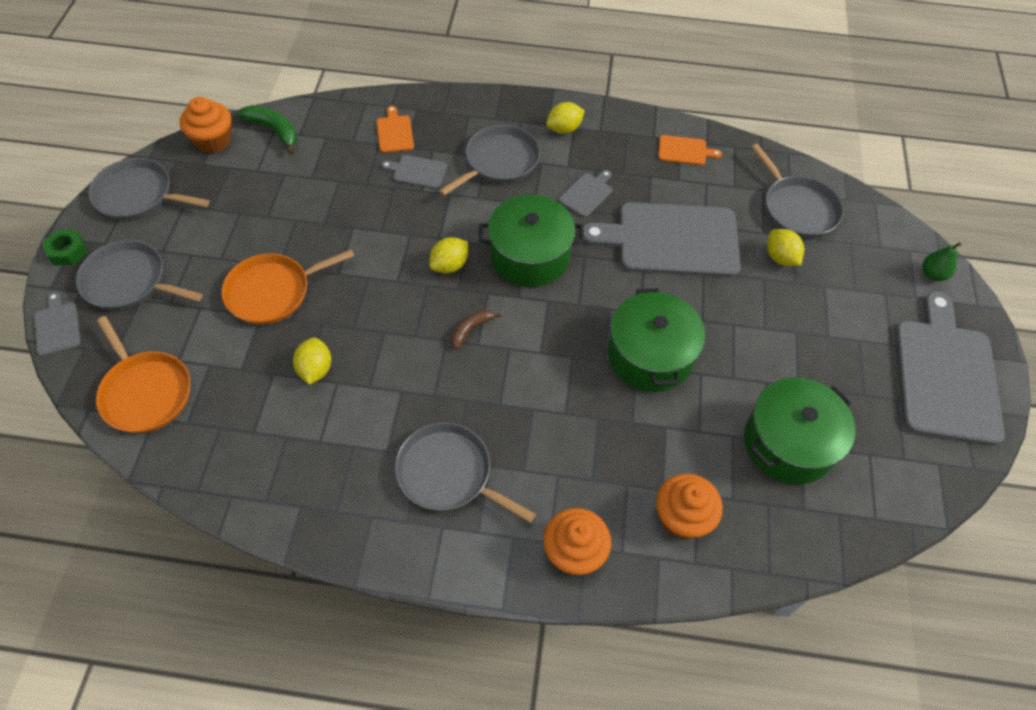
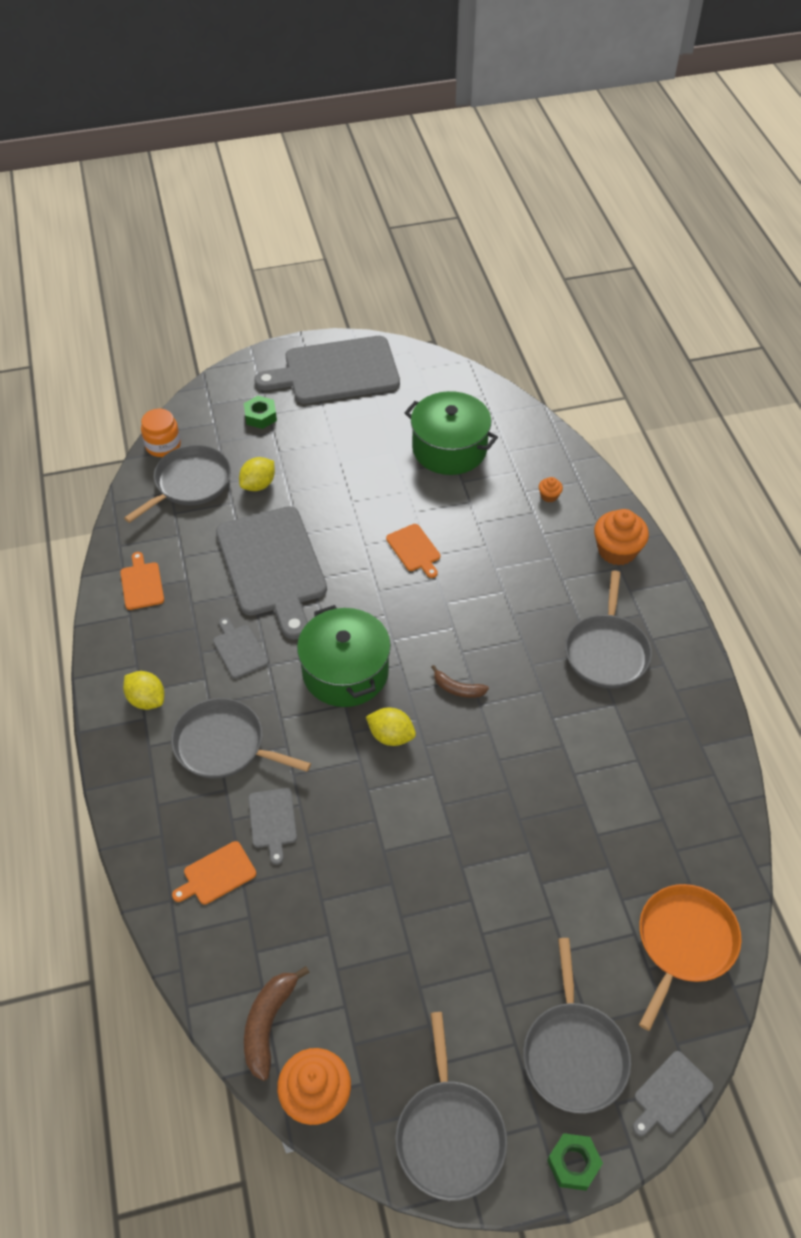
camera: 110 degrees left, 5 degrees down
orange pan [222,249,354,324] -> none
green banana [237,105,297,154] -> brown banana [244,966,310,1081]
yellow lemon [293,337,331,385] -> none
grey cutting board [559,170,612,217] -> grey cutting board turned 45 degrees clockwise [213,617,269,679]
green pot [608,288,705,392] -> orange cutting board [386,524,440,578]
orange cupcake [656,474,723,539] -> orange cupcake [539,477,563,502], size x0.46
green pear [922,242,962,281] -> none
none -> orange jar [141,409,181,457]
none -> green nut [244,396,277,429]

